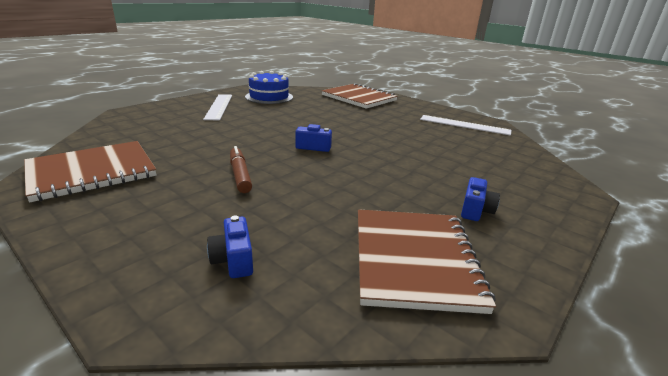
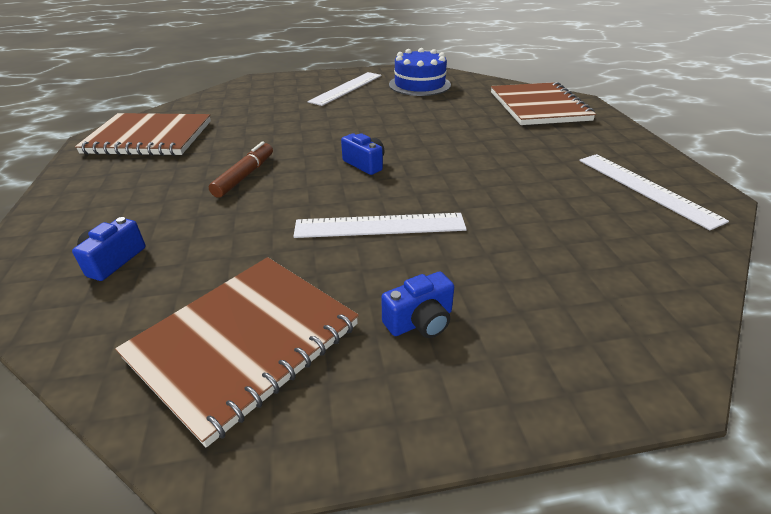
camera: 40 degrees right, 10 degrees up
none -> white ruler [294,213,467,238]

